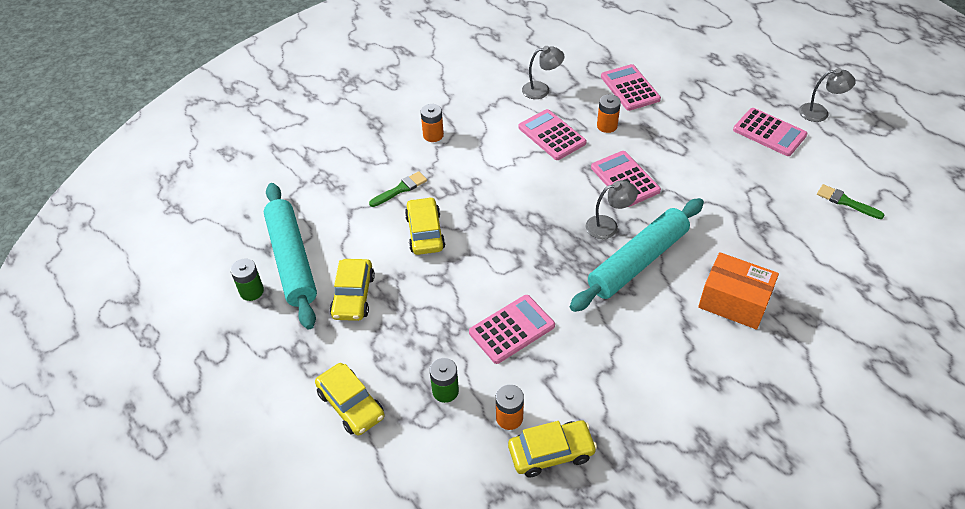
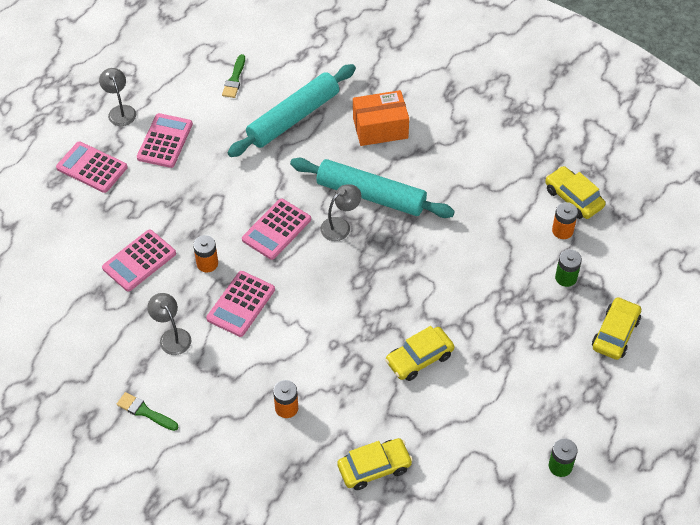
camera: 115 degrees left, 5 degrees up
turquoise rolling pin [264,183,317,329] -> turquoise rolling pin moved to [227,64,356,157]
yellow car [330,259,375,321] -> yellow car moved to [337,438,413,490]
green brush [369,171,427,207] -> green brush moved to [117,392,178,431]
pink calculator [469,295,555,364] -> pink calculator moved to [56,141,128,193]
grey lamp [586,180,638,239] -> grey lamp turned 90 degrees clockwise [321,184,362,241]
orange box [698,252,779,330] -> orange box turned 75 degrees clockwise [353,90,409,146]

